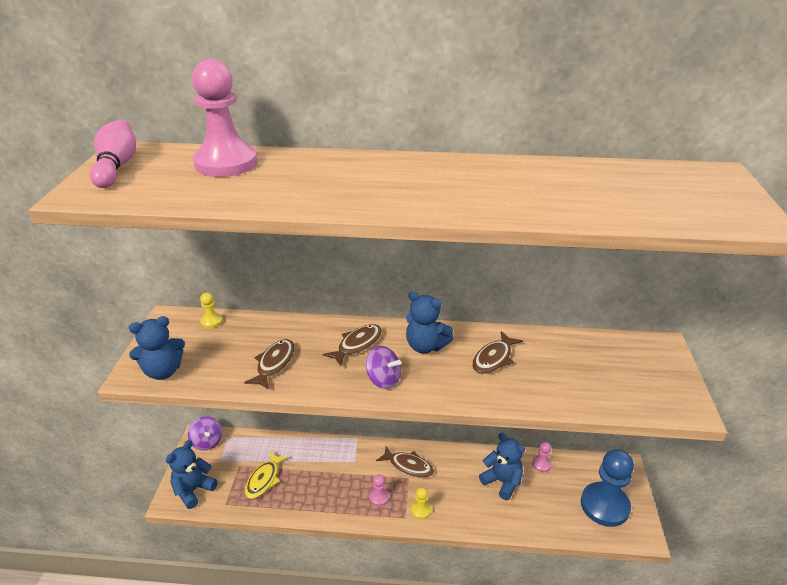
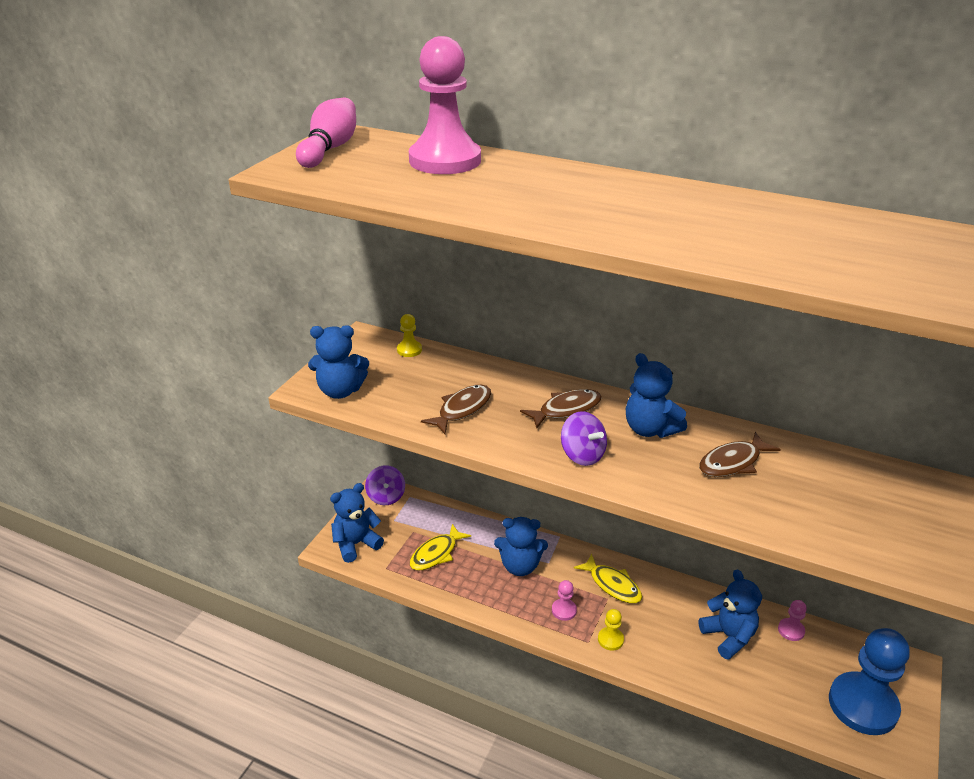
camera: 20 degrees right, 0 degrees up
brown fish [376,446,434,477] -> yellow fish [574,554,642,603]
none -> blue teddy bear [494,517,548,576]

